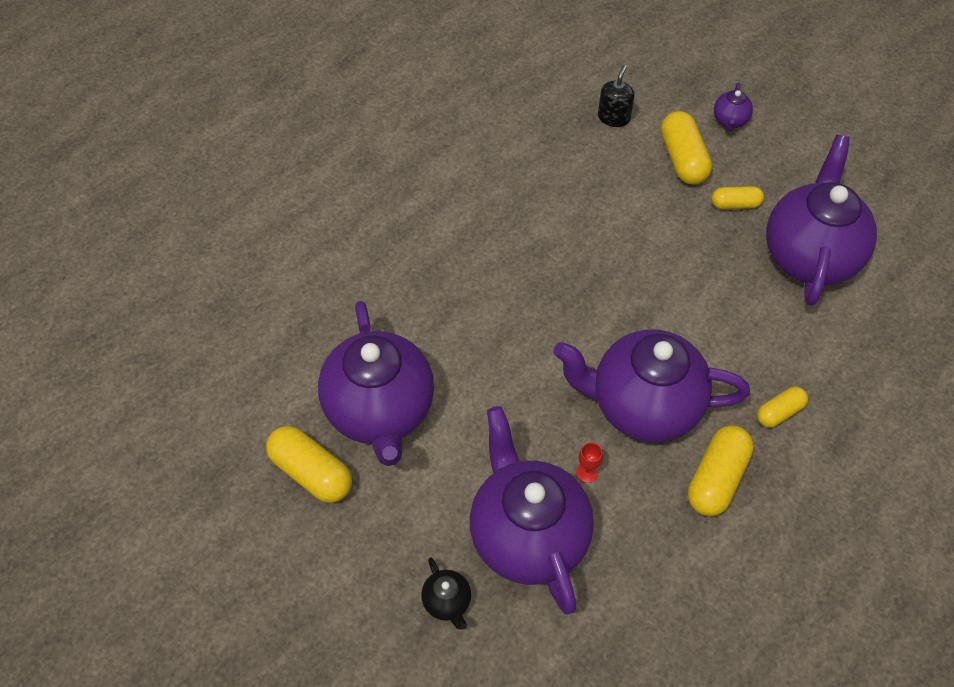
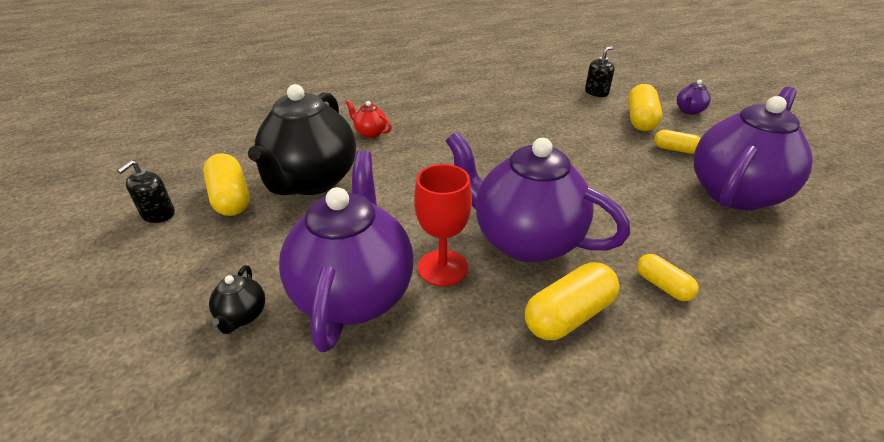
camera: 25 degrees right, 20 degrees down
purple teapot [318,301,434,466] -> black teapot [248,84,356,195]
red goblet [576,442,603,483] -> red goblet [414,164,472,286], size x2.24
yellow capsule [757,387,808,428] -> yellow capsule turned 60 degrees clockwise [637,254,699,301]
none -> black soap dispenser [117,160,175,223]
none -> red teapot [346,100,392,138]

